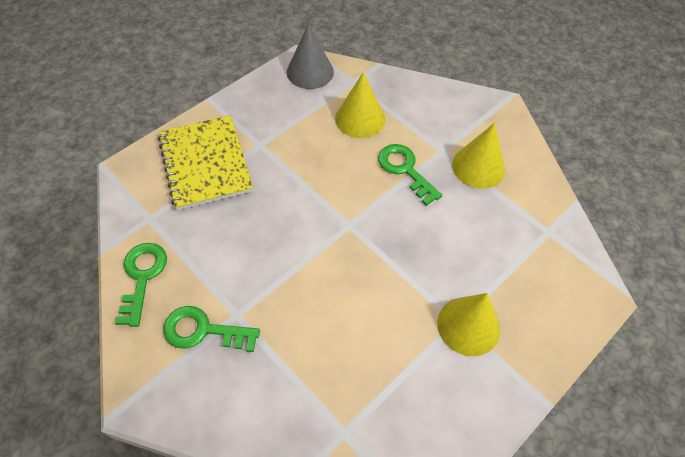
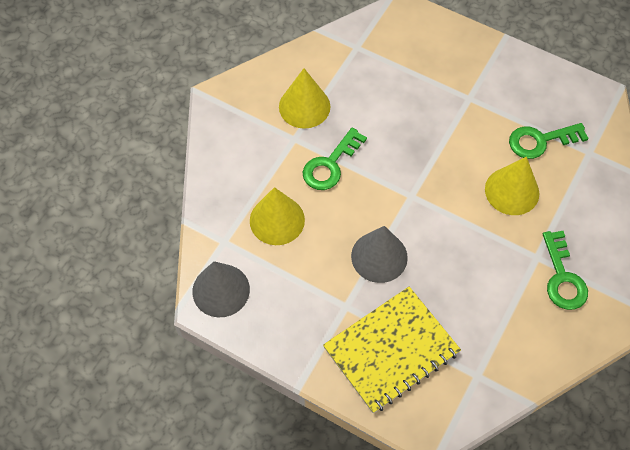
camera: 105 degrees left, 5 degrees up
green key [115,243,167,327] -> green key moved to [509,123,589,159]
yellow cone [437,293,500,356] -> yellow cone moved to [485,157,539,215]
none -> grey cone [351,226,408,283]

